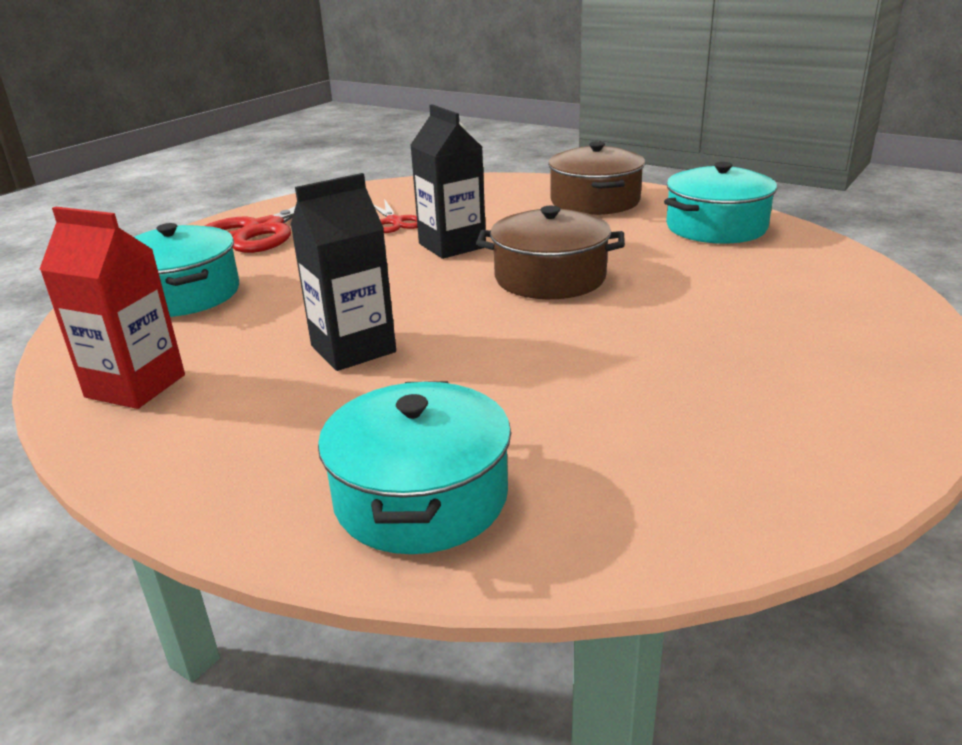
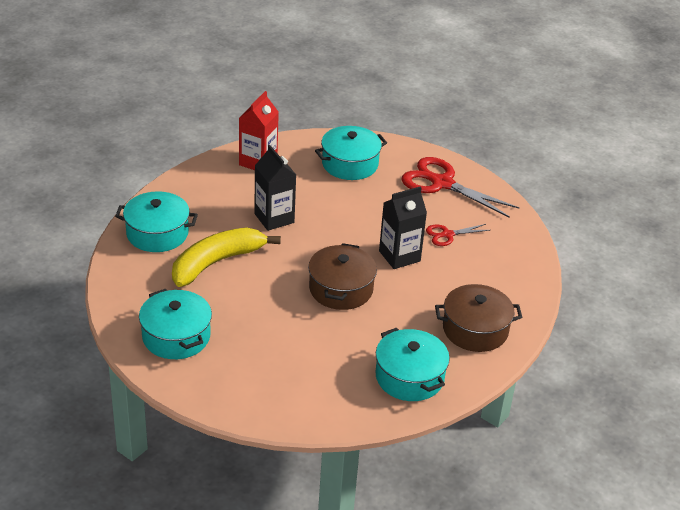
camera: 90 degrees right, 10 degrees up
none -> turquoise pot [139,289,212,359]
none -> yellow banana [172,228,281,287]

